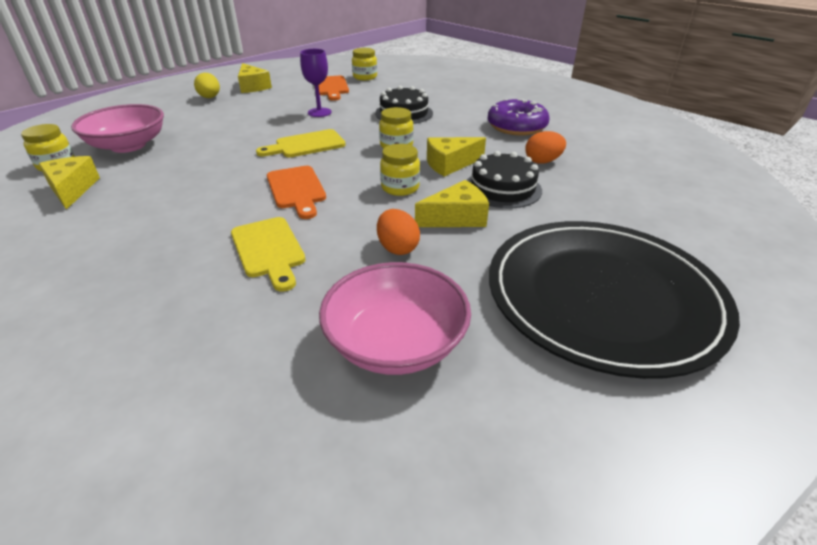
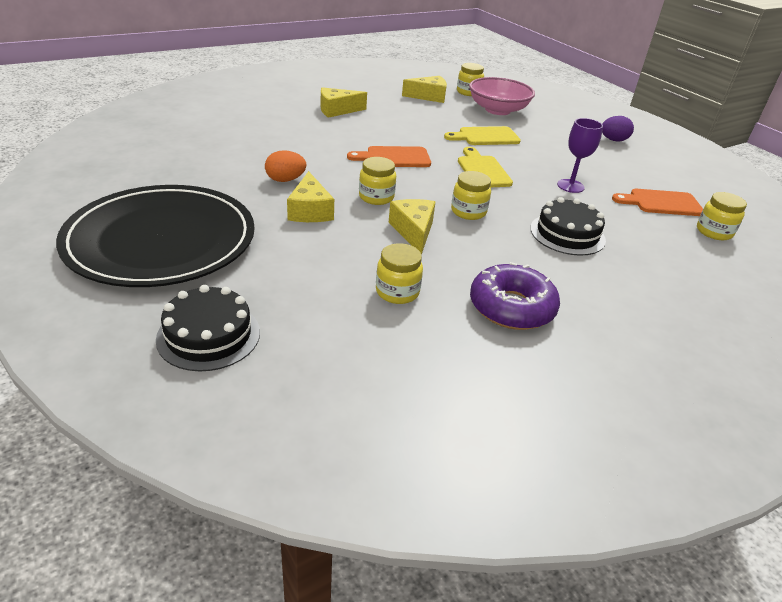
camera: 100 degrees right, 0 degrees up
yellow egg [194,73,220,98] -> purple egg [602,116,634,141]
yellow cutting board [231,217,306,292] -> yellow cutting board moved to [444,126,521,145]
yellow cheese [238,63,272,93] -> yellow cheese moved to [321,87,367,118]
pink bowl [319,262,471,375] -> none
black cake [466,151,542,208] -> black cake moved to [156,285,260,371]
orange egg [525,131,566,164] -> yellow jar [376,243,423,304]

